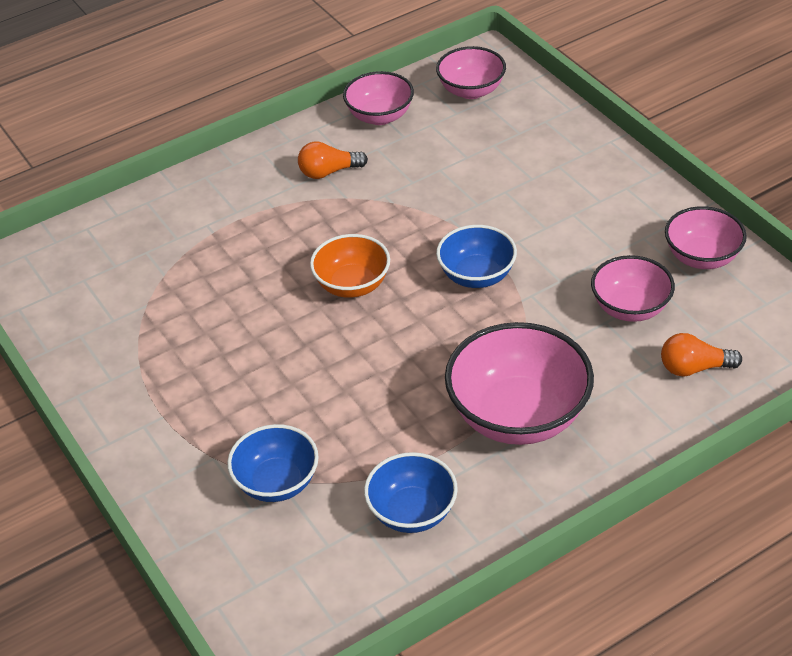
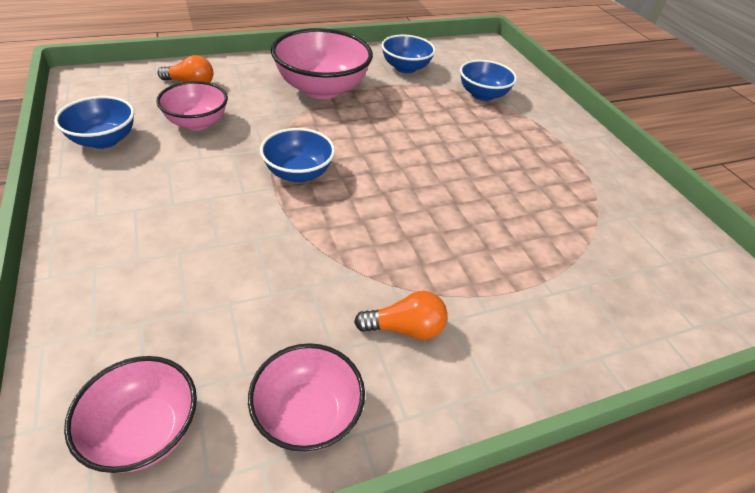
camera: 175 degrees left, 0 degrees up
orange bowl [310,234,390,298] -> none
pink bowl [665,206,747,269] -> blue bowl [54,96,134,149]

